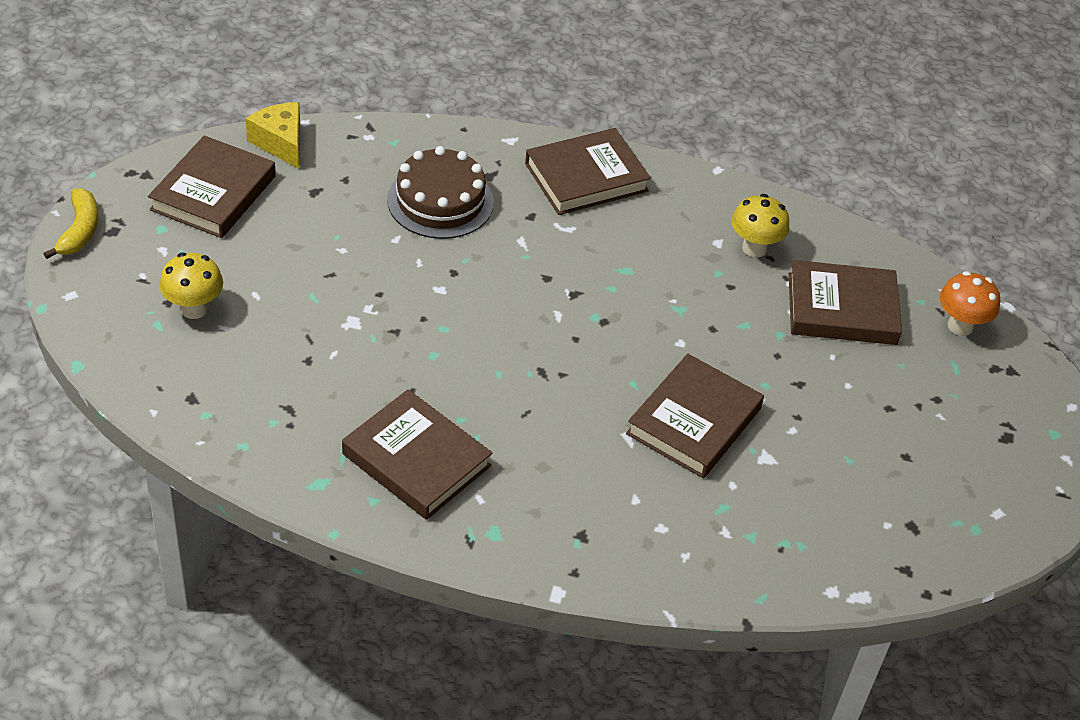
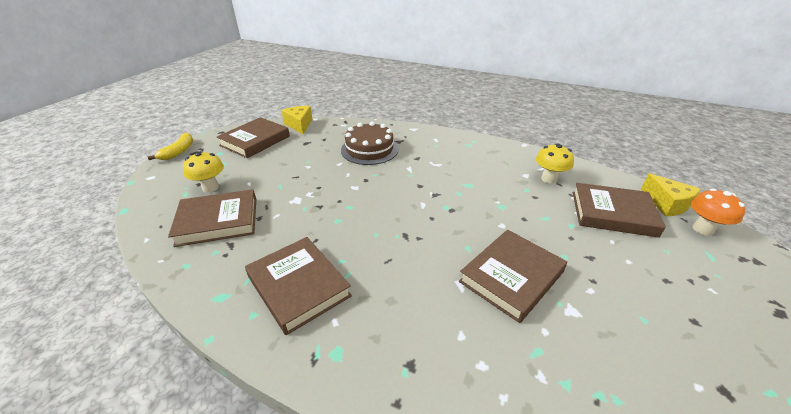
camera: 15 degrees right, 10 degrees down
brown book [525,128,651,215] -> brown book moved to [168,189,256,247]
none -> yellow cheese [641,173,700,217]

